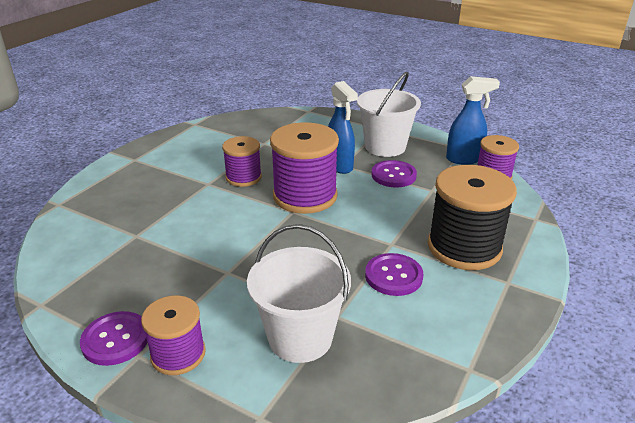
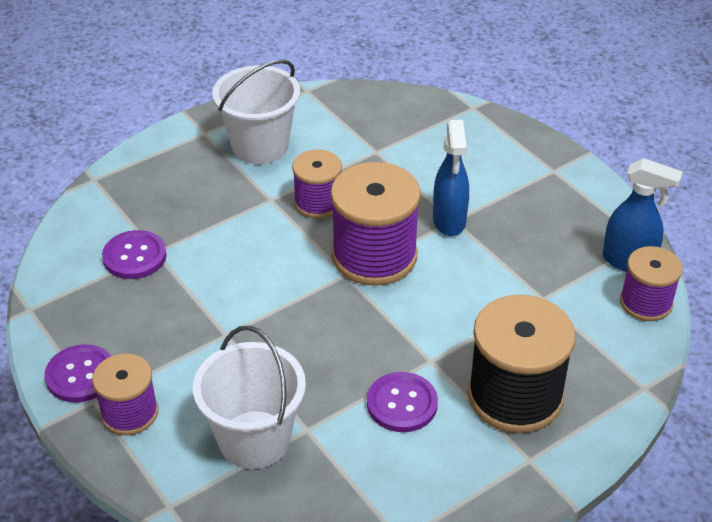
camera: 25 degrees right, 10 degrees up
white bucket [357,72,421,157] -> white bucket moved to [212,59,300,164]
purple button [372,160,417,187] -> purple button moved to [102,230,167,279]

